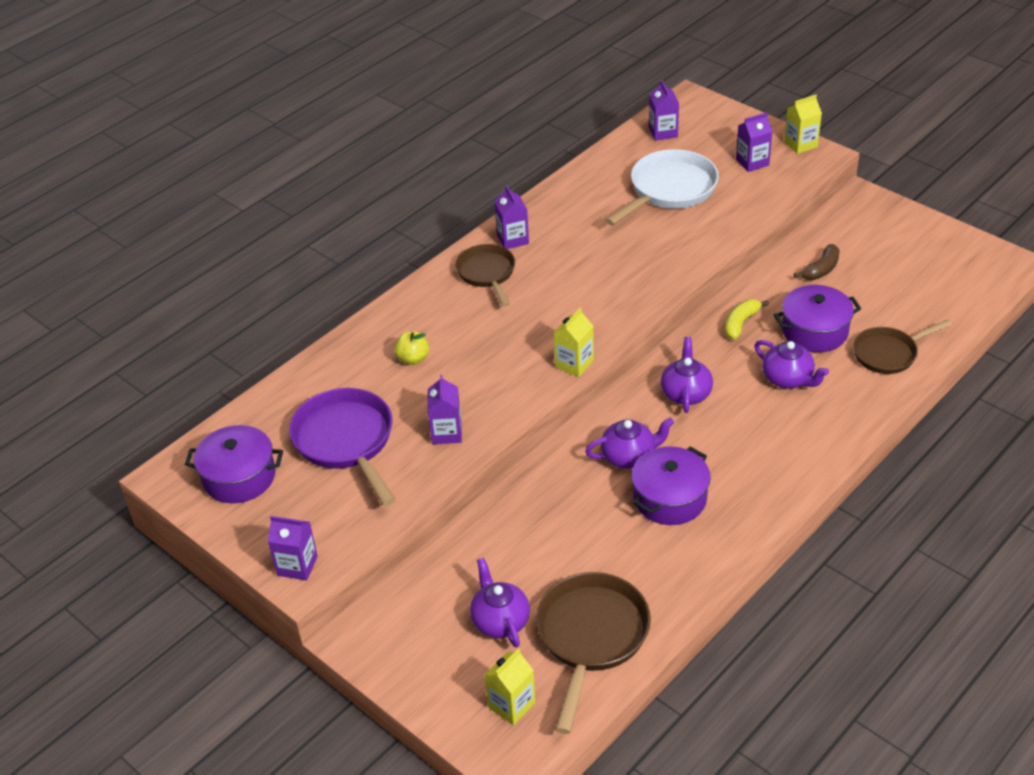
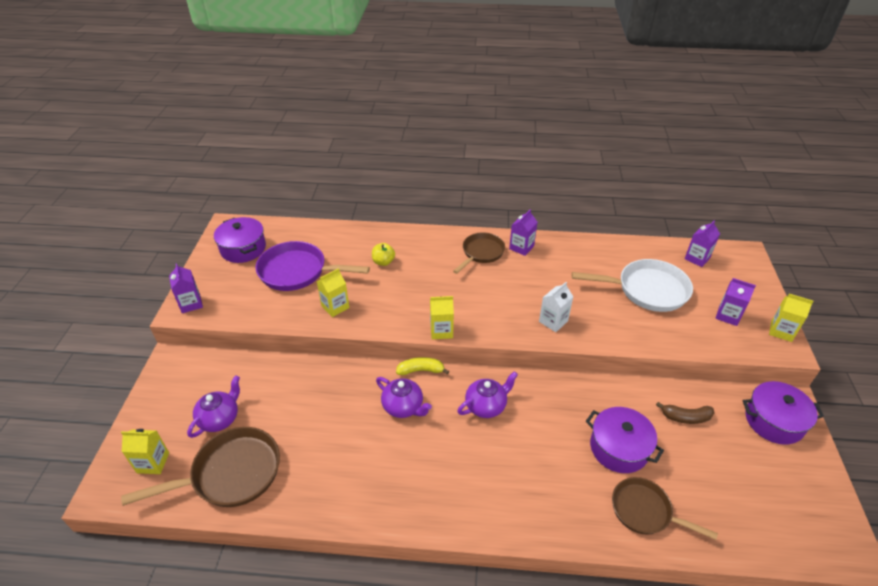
camera: 50 degrees right, 0 degrees up
purple pan [289,388,395,506] -> purple pan turned 105 degrees counterclockwise [255,241,370,291]
purple carton [428,375,462,444] -> yellow carton [317,268,349,317]
purple pot [631,446,711,525] -> purple pot moved to [743,381,824,445]
yellow banana [725,299,769,340] -> yellow banana moved to [396,357,450,375]
purple teapot [754,340,829,389] -> none
none -> white carton [539,282,573,332]

